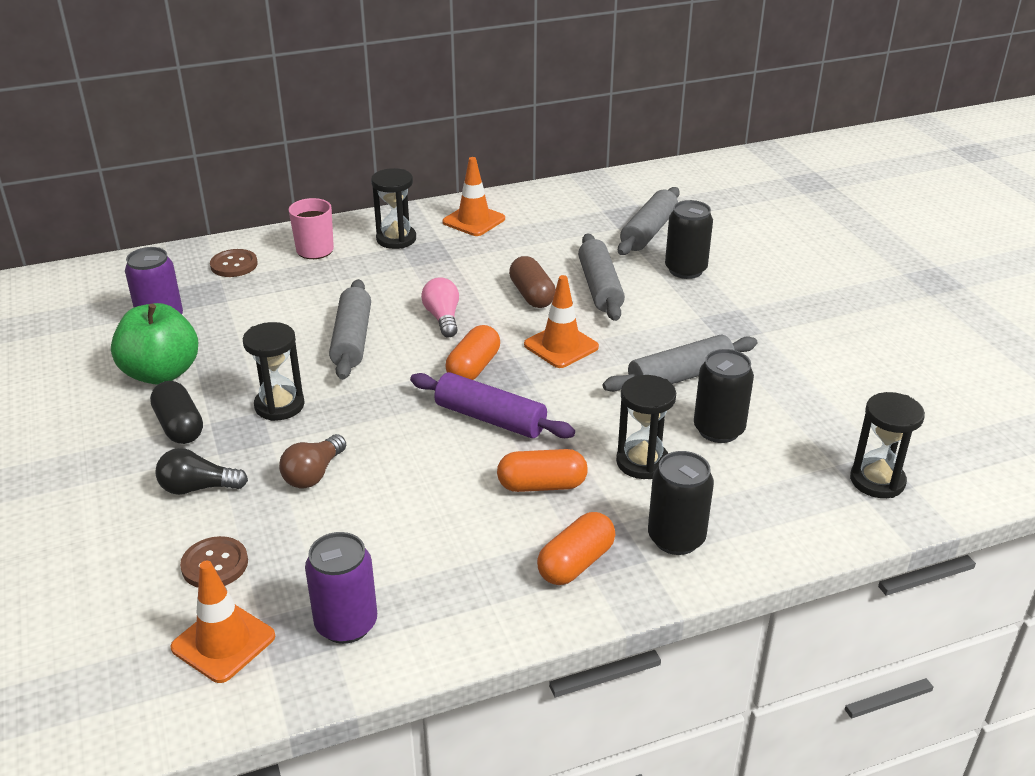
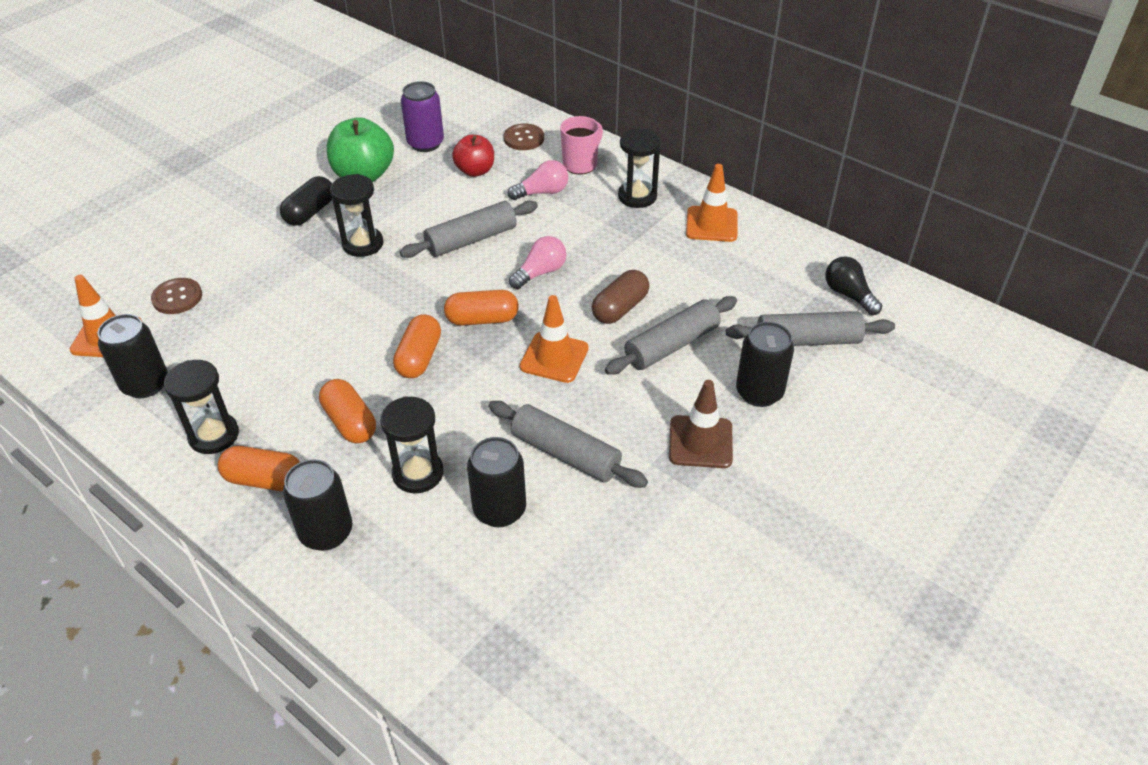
camera: 60 degrees right, 10 degrees up
black light bulb [155,448,248,495] -> black light bulb moved to [825,256,882,315]
brown light bulb [279,434,346,488] -> none
purple can [305,532,377,644] -> black can [98,314,168,398]
purple rolling pin [410,372,575,438] -> orange capsule [393,314,441,378]
black hourglass [850,392,925,498] -> black hourglass moved to [164,360,239,454]
none -> red apple [452,135,494,177]
none -> pink light bulb [508,160,568,200]
none -> brown traffic cone [669,380,733,468]

